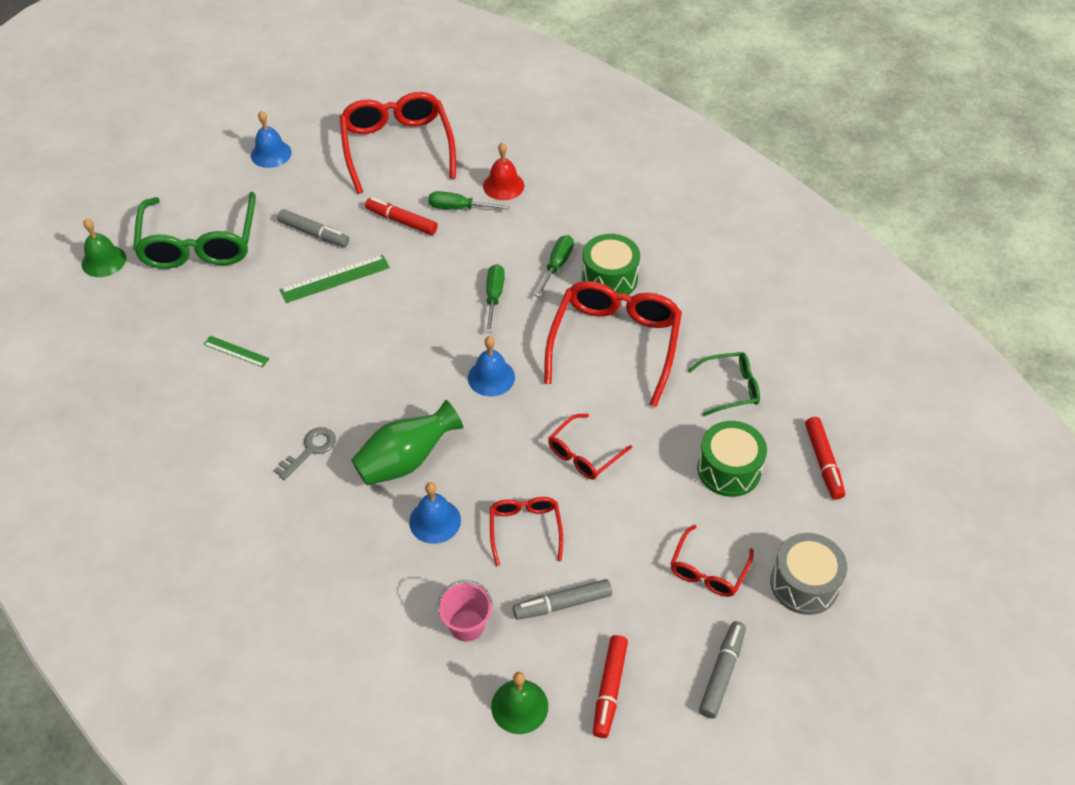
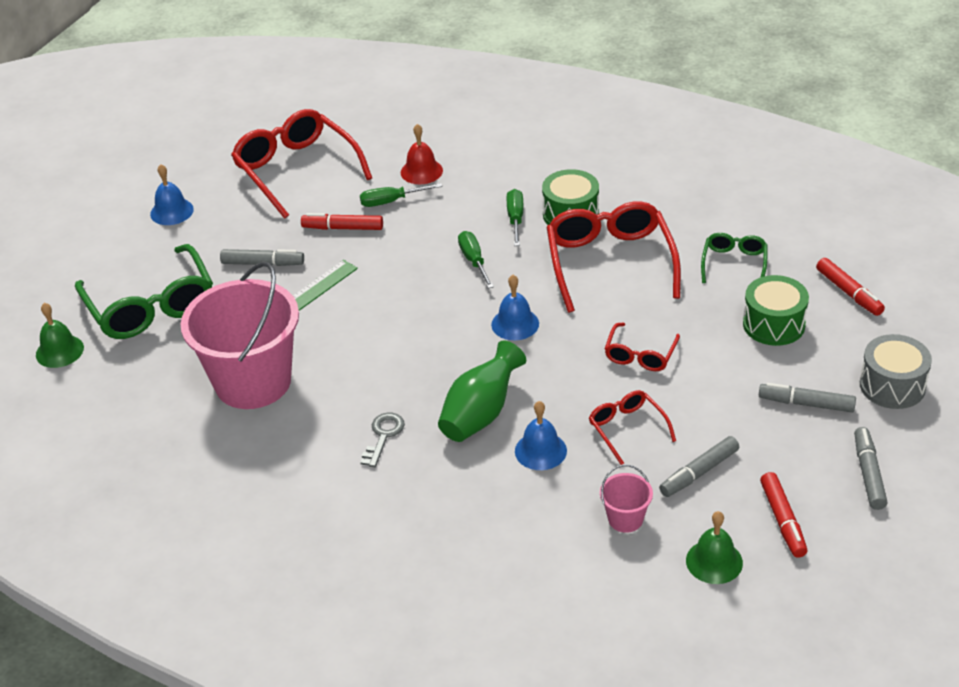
camera: 20 degrees left, 10 degrees down
green ruler [203,336,270,367] -> pink bucket [181,262,299,409]
red glasses [670,525,754,597] -> grey marker [759,383,856,412]
green glasses [688,352,760,416] -> green glasses turned 45 degrees counterclockwise [701,233,768,283]

